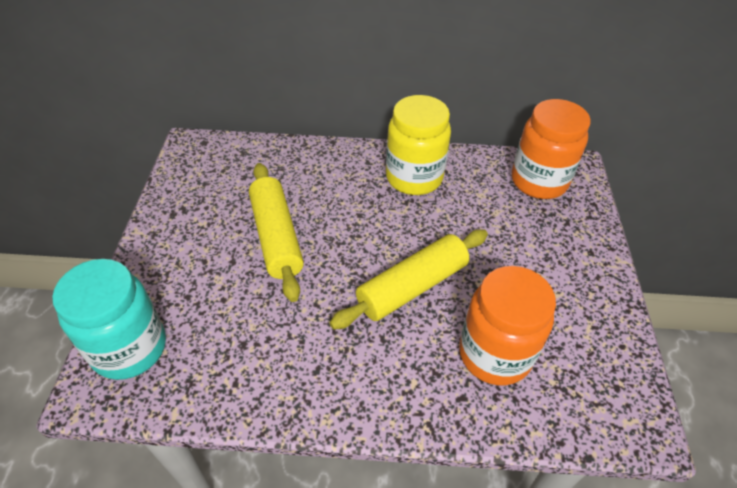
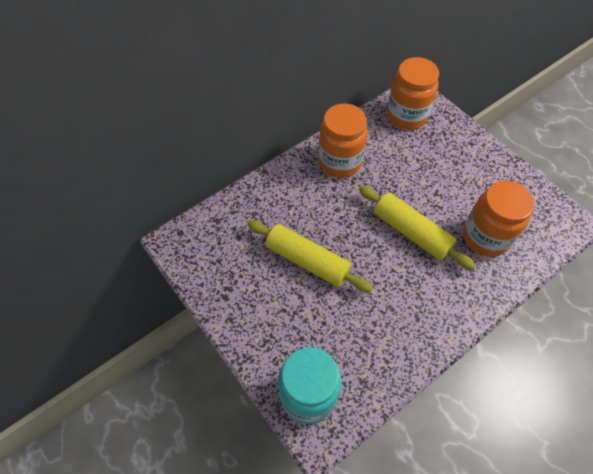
camera: 40 degrees left, 10 degrees up
yellow rolling pin [329,229,488,330] -> yellow rolling pin turned 60 degrees counterclockwise [359,185,475,270]
yellow jar [386,95,451,195] -> orange jar [318,104,368,178]

